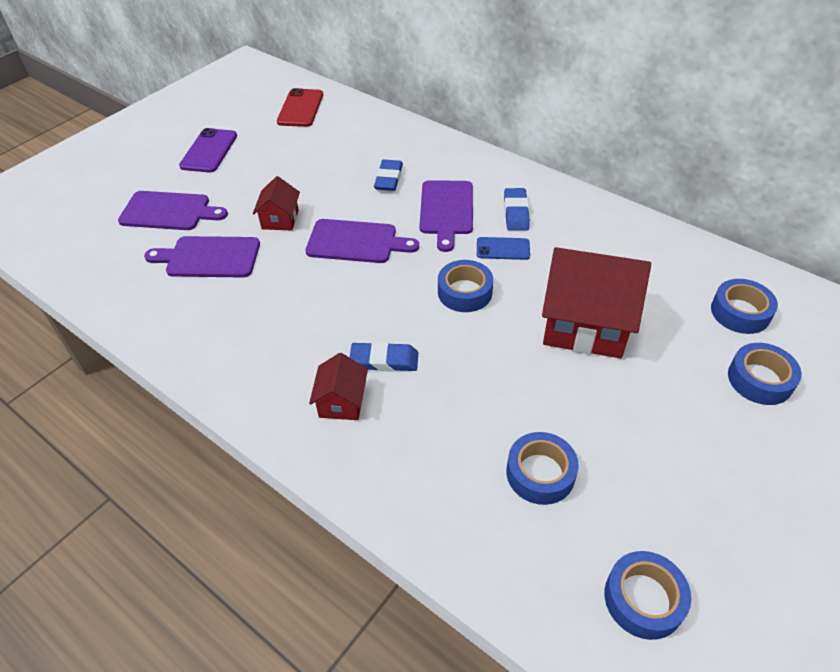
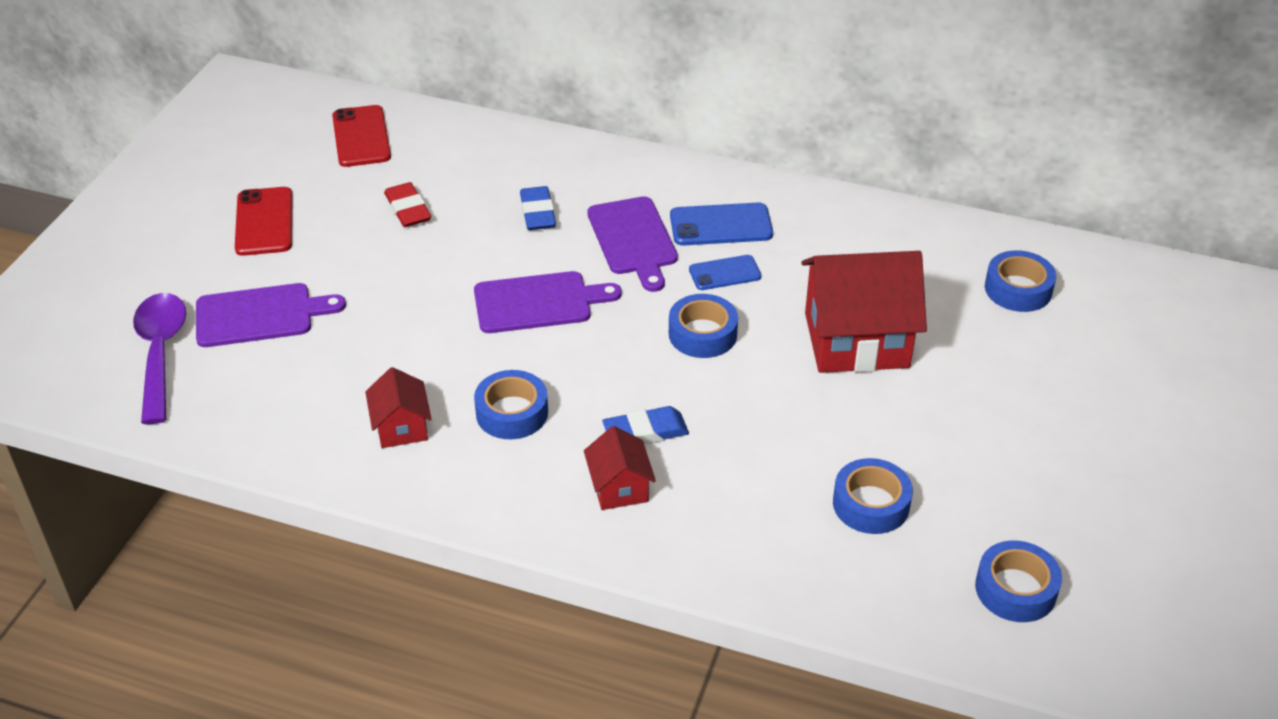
camera: 20 degrees left, 5 degrees down
purple cutting board [144,236,260,278] -> none
purple phone [179,128,237,173] -> red phone [235,187,293,256]
red house [253,176,300,230] -> red house moved to [365,367,431,448]
blue eraser [504,188,530,231] -> blue phone [670,202,773,246]
blue tape [728,343,802,405] -> blue tape moved to [474,370,548,439]
none -> purple spoon [133,293,186,424]
none -> red eraser [384,182,431,227]

